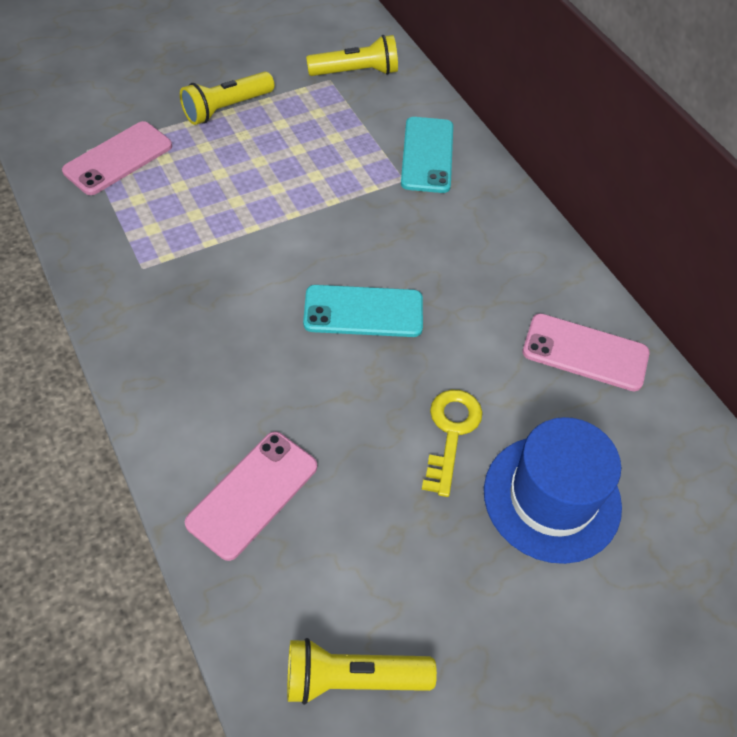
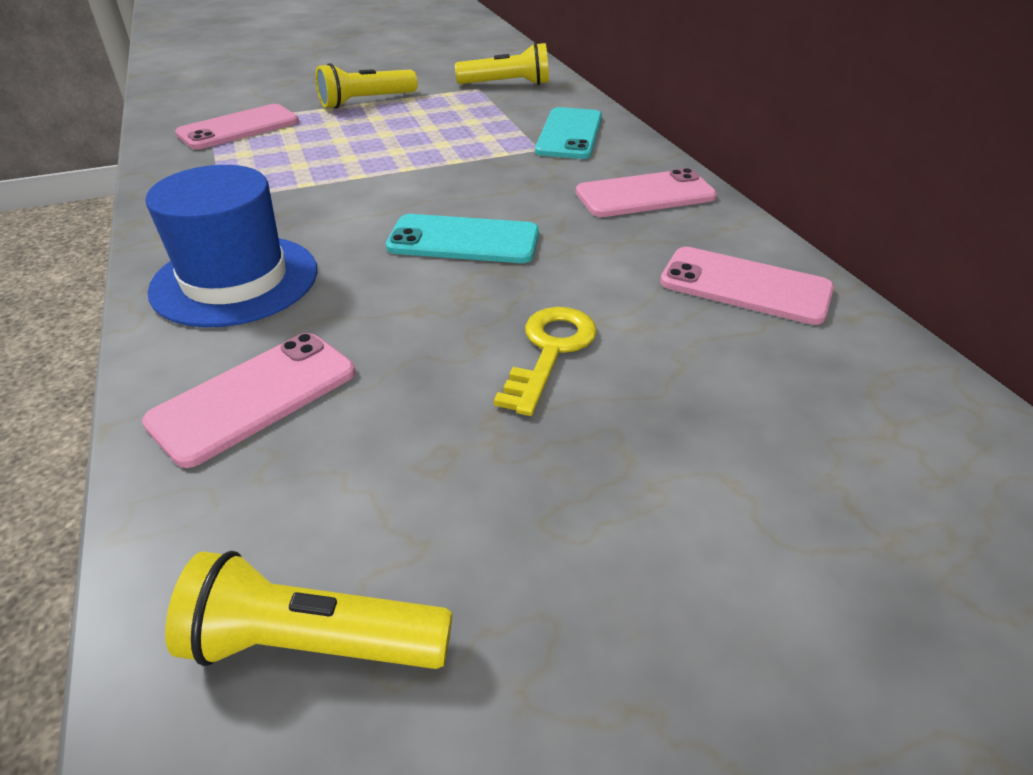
camera: 10 degrees right, 15 degrees down
blue hat [484,417,622,564] -> blue hat moved to [146,165,317,327]
none -> pink phone [576,168,717,217]

